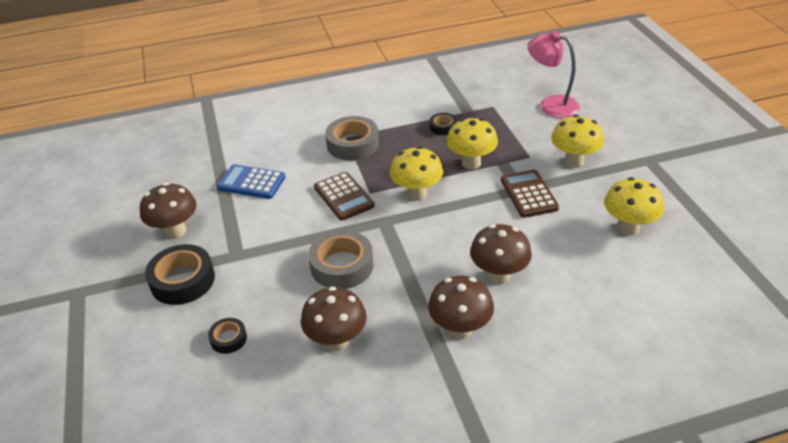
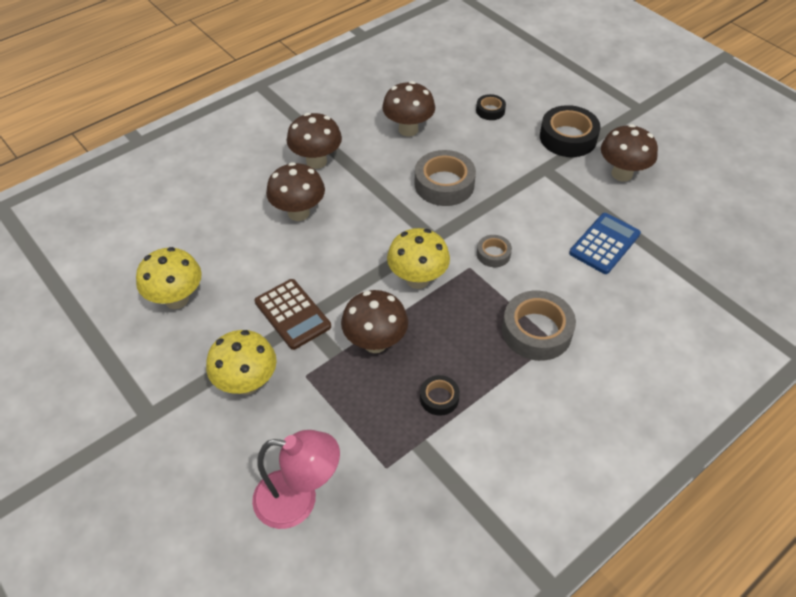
camera: 155 degrees right, 10 degrees up
blue calculator [217,164,286,199] -> blue calculator turned 45 degrees counterclockwise [569,213,641,274]
brown calculator [314,172,375,221] -> grey tape [477,235,512,267]
yellow mushroom [447,118,498,169] -> brown mushroom [341,290,408,353]

